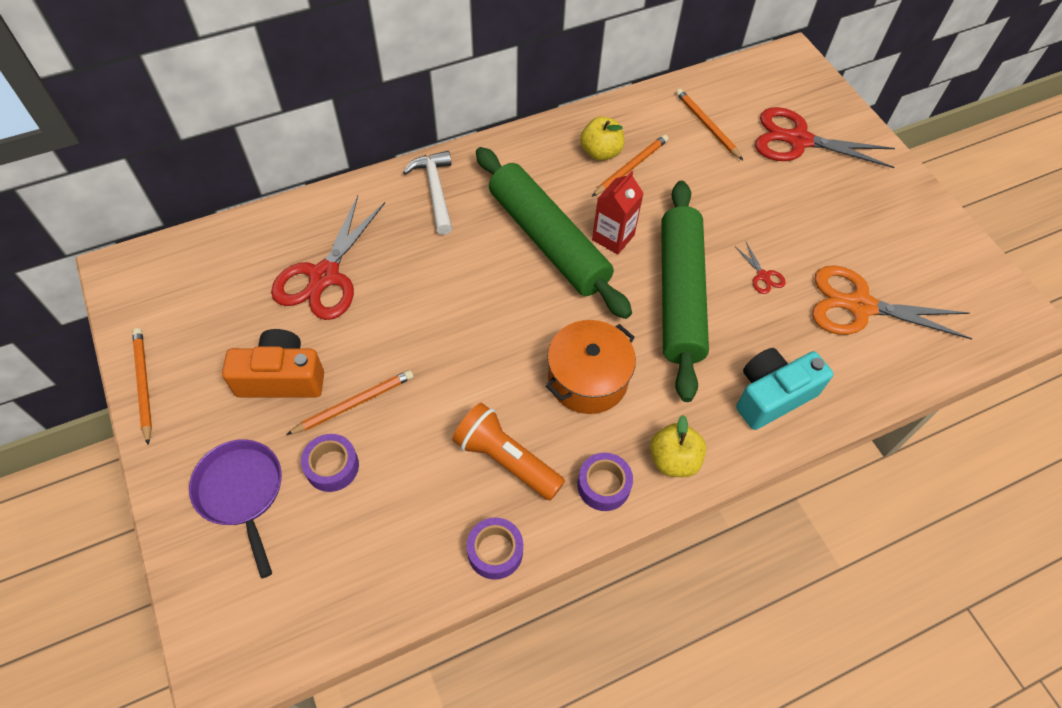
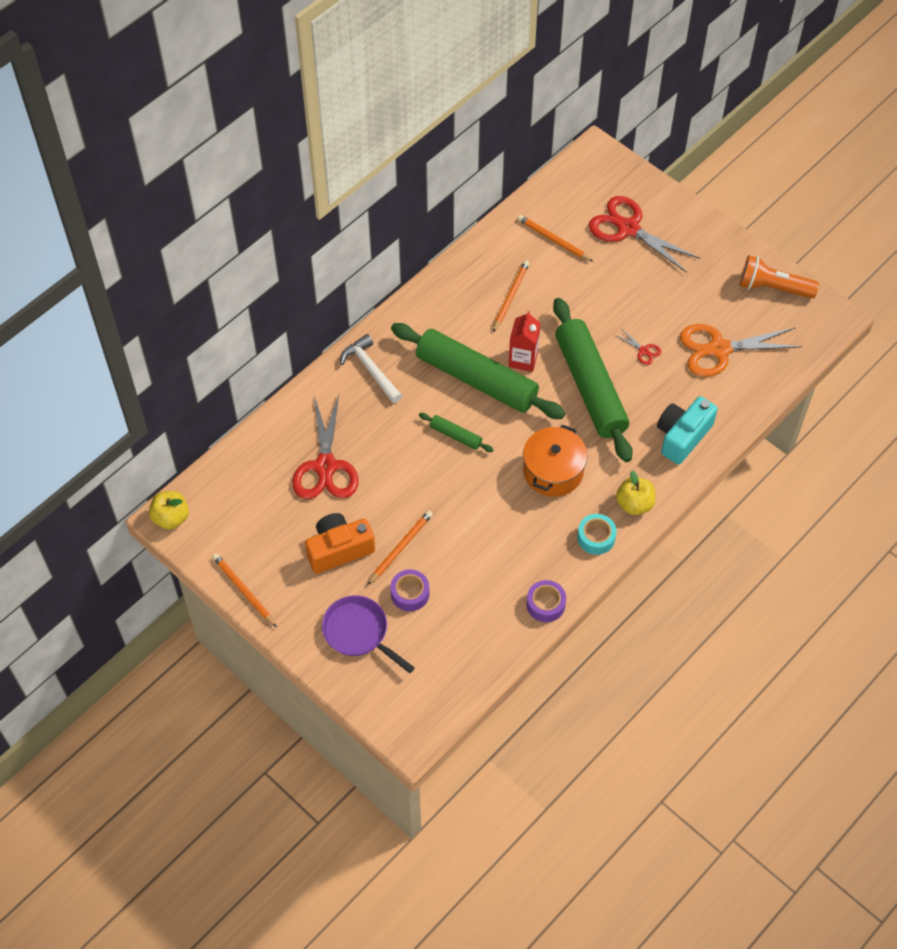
camera: 20 degrees left, 0 degrees up
orange flashlight [452,402,565,501] -> orange flashlight moved to [739,255,819,299]
purple tape [577,453,633,511] -> turquoise tape [577,514,617,555]
yellow apple [580,117,624,161] -> yellow apple moved to [149,491,189,530]
red scissors [755,107,895,168] -> red scissors turned 45 degrees clockwise [588,196,700,273]
none -> green rolling pin [419,413,494,452]

